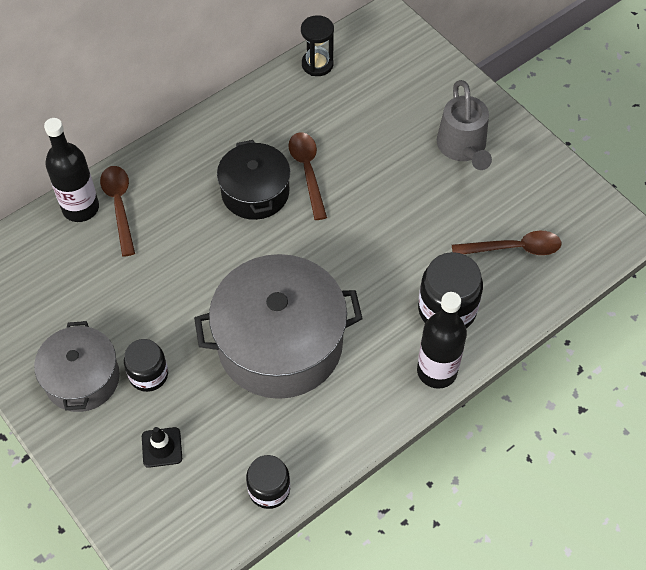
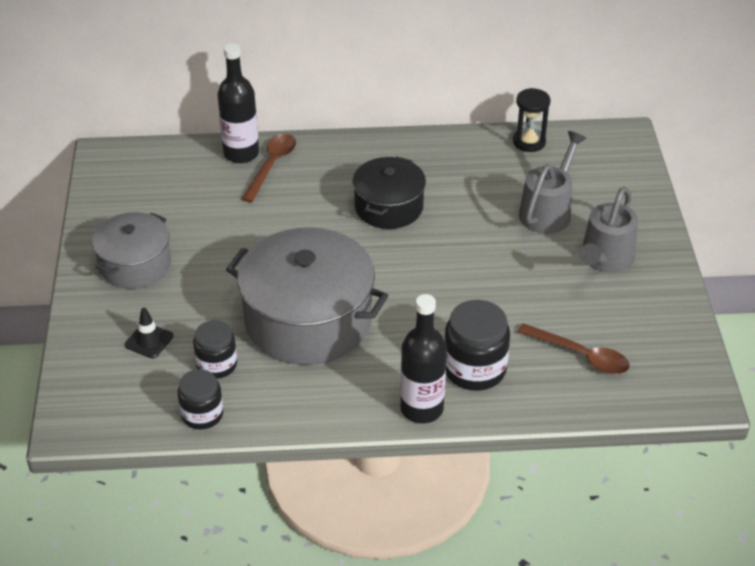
camera: 35 degrees right, 15 degrees down
black jar [124,339,168,392] -> black jar moved to [193,320,237,379]
brown spoon [288,133,327,220] -> none
none -> grey watering can [519,131,587,234]

